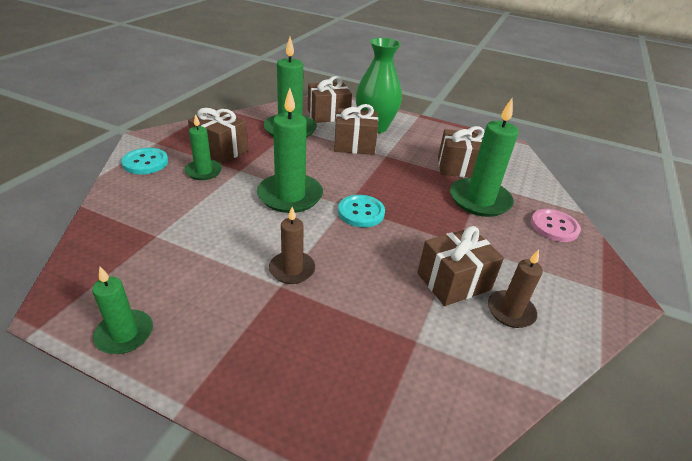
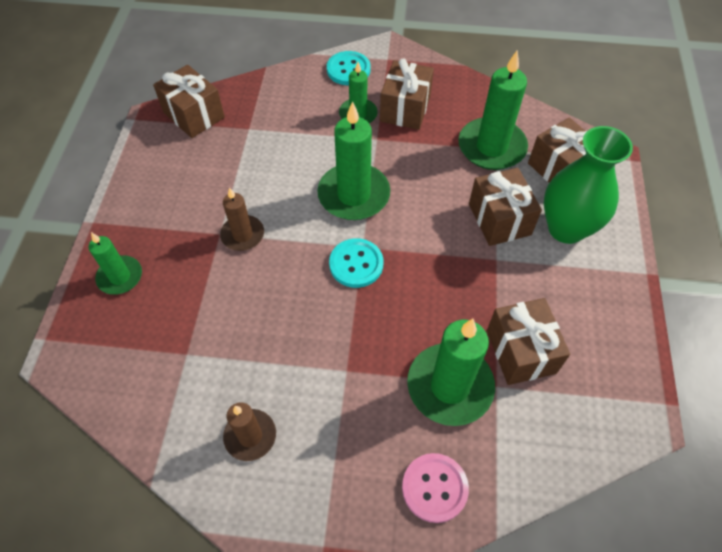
camera: 75 degrees right, 20 degrees up
green candle [92,267,153,354] -> green candle moved to [88,232,142,295]
brown gift [417,226,504,306] -> brown gift moved to [153,65,225,138]

